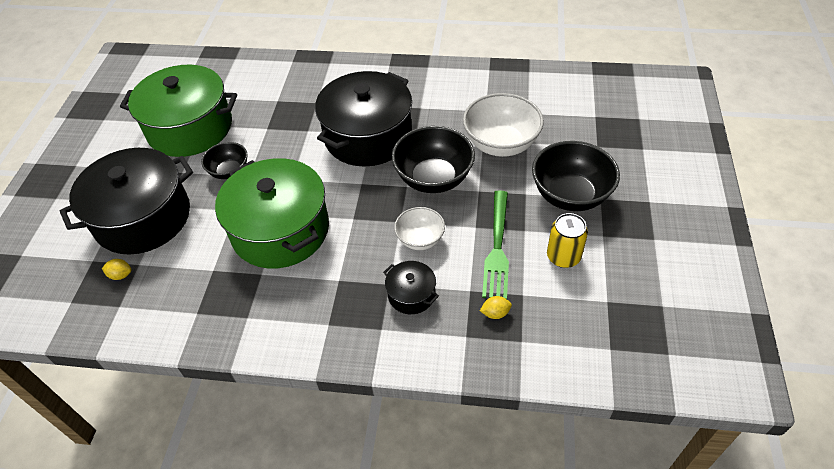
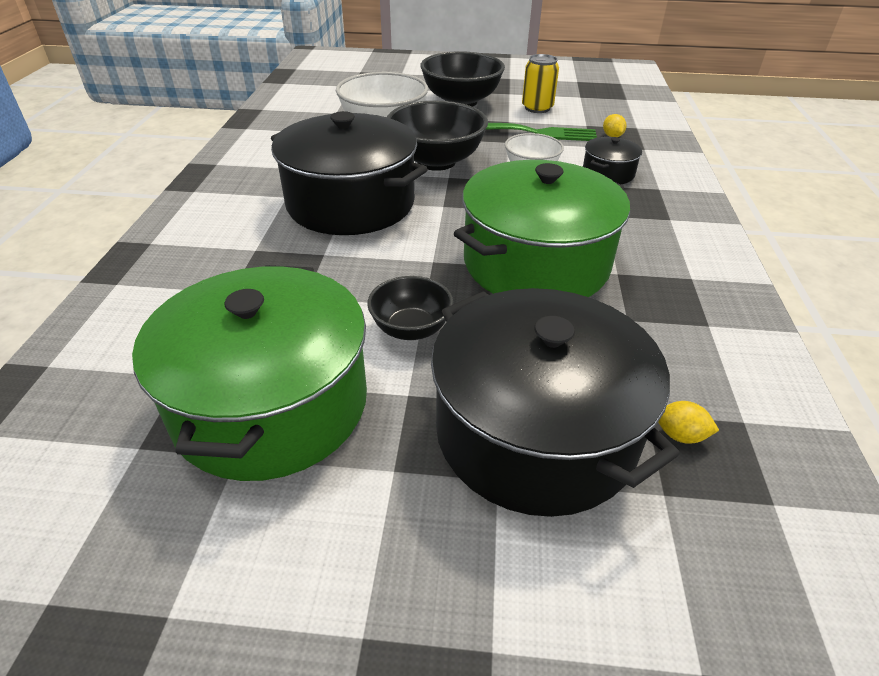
camera: 95 degrees left, 10 degrees down
yellow lemon [102,259,131,280] -> yellow lemon turned 75 degrees counterclockwise [658,401,719,444]

